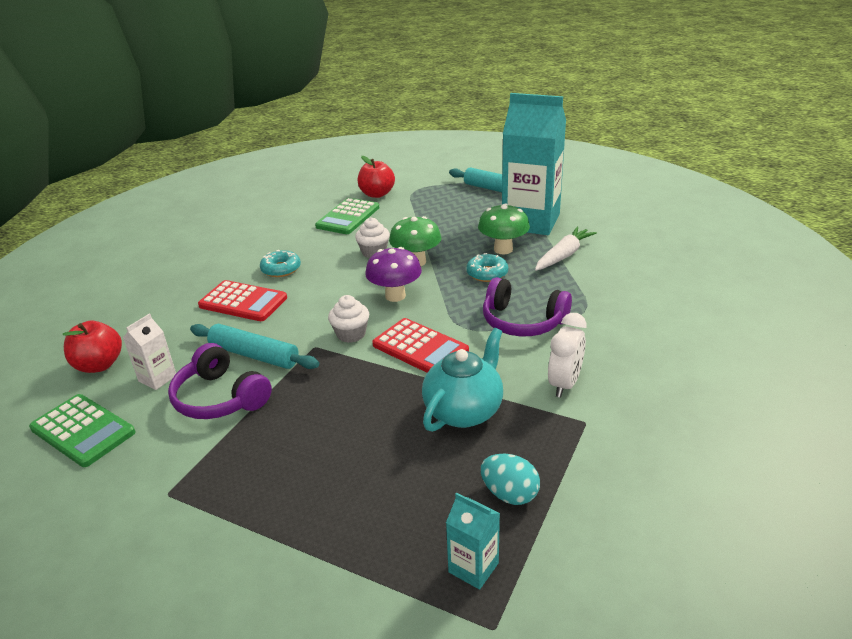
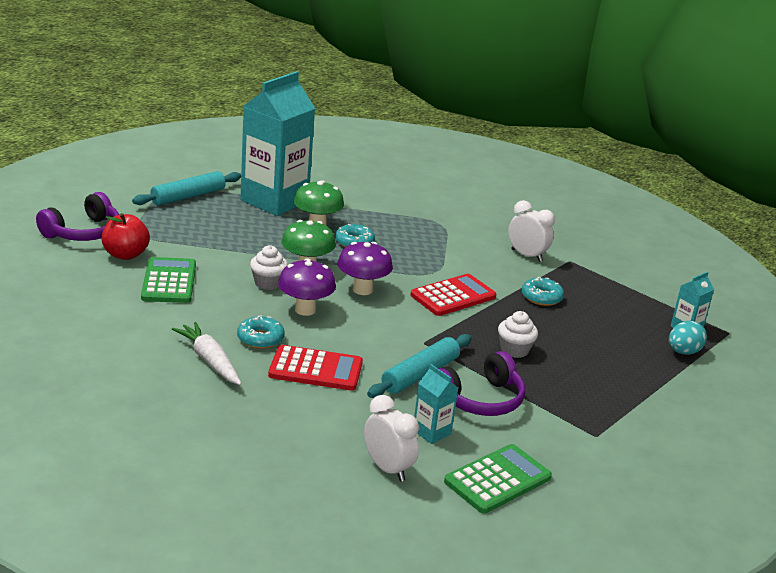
camera: 80 degrees left, 5 degrees down
red apple [63,321,122,373] -> white clock [364,395,419,482]
white carton [123,313,176,390] -> turquoise carton [414,364,458,444]
red calculator [198,280,287,321] -> red calculator turned 60 degrees clockwise [268,345,363,391]
green calculator [315,198,379,234] -> green calculator turned 135 degrees counterclockwise [141,257,196,303]
white cupcake [328,295,370,343] -> white cupcake moved to [498,311,538,358]
turquoise teapot [422,328,503,432] -> turquoise donut [522,277,564,306]
turquoise egg [481,454,540,505] -> turquoise egg moved to [669,321,707,355]
purple headphones [483,277,572,336] -> purple headphones moved to [36,192,119,241]
white carrot [535,227,597,271] -> white carrot moved to [172,322,242,385]
none -> purple mushroom [278,258,336,316]

